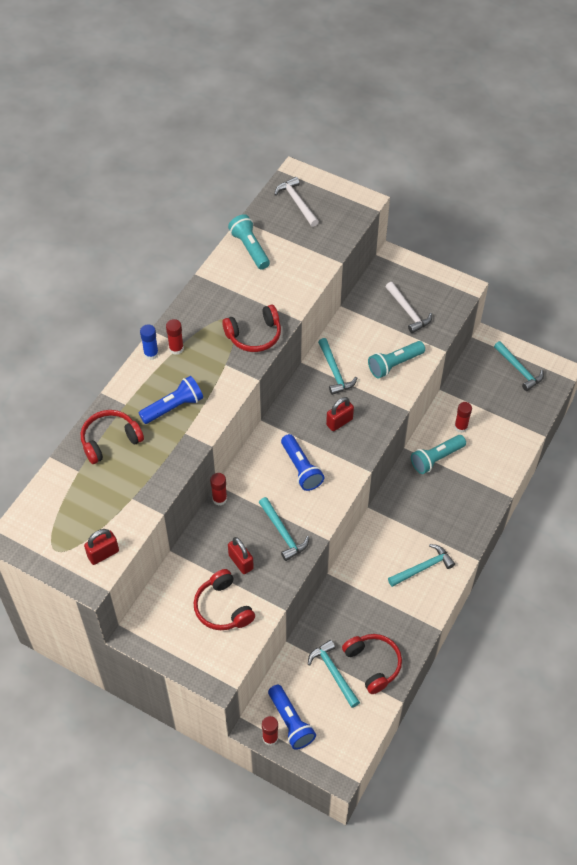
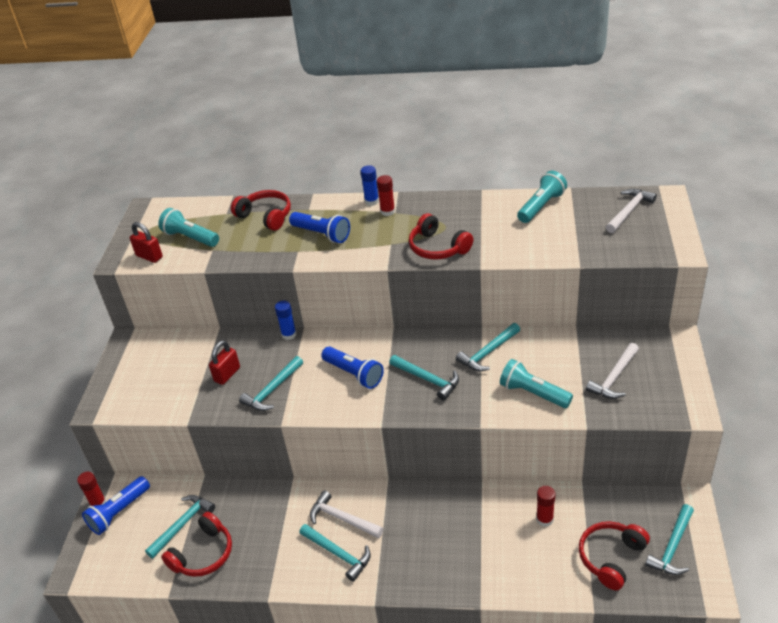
camera: 70 degrees right, 15 degrees down
red headphones [194,569,255,630] -> red headphones moved to [579,521,650,590]
red glue stick [210,473,227,506] -> blue glue stick [275,301,296,340]
blue flashlight [281,434,324,491] -> blue flashlight turned 90 degrees counterclockwise [321,346,384,389]
red padlock [326,397,354,431] -> turquoise hammer [389,355,459,401]
turquoise flashlight [411,435,466,474] -> turquoise flashlight moved to [158,208,219,247]
none -> white hammer [310,491,383,538]

